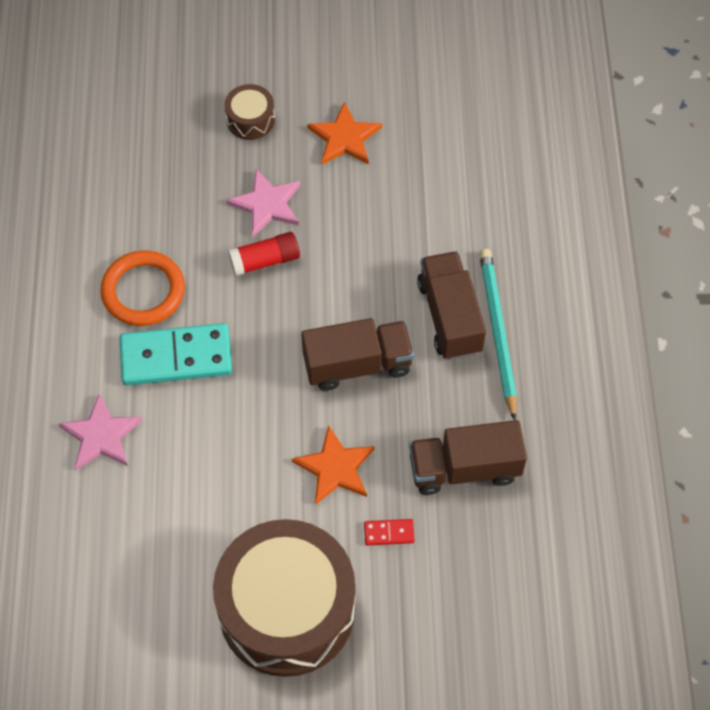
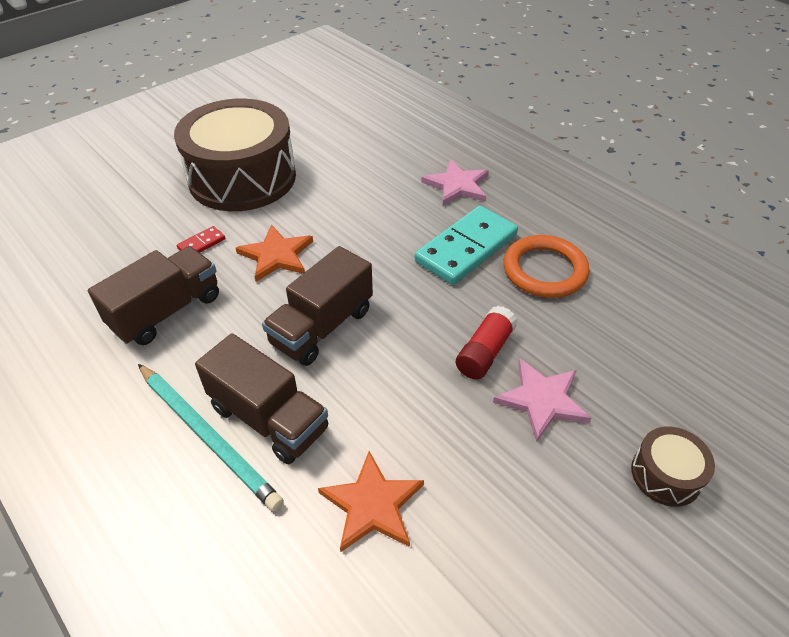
camera: 140 degrees right, 15 degrees down
orange star [307,102,382,165] -> orange star moved to [318,451,424,552]

